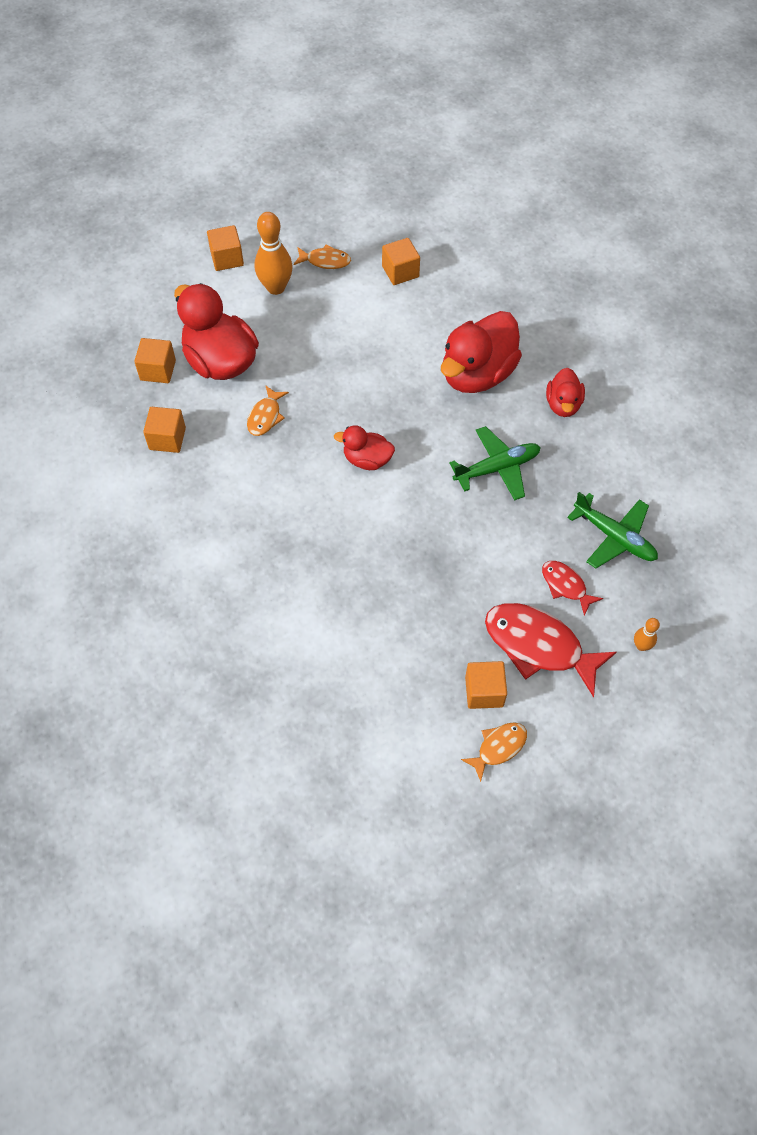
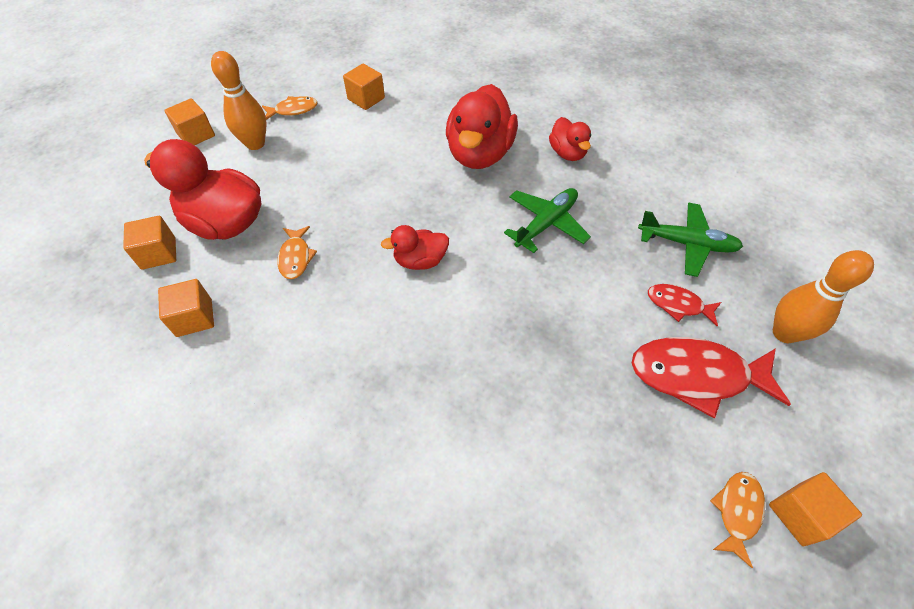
camera: 25 degrees left, 5 degrees down
orange cube [465,661,507,709] -> orange cube moved to [769,472,862,546]
orange bowling pin [634,618,660,651] -> orange bowling pin [773,250,874,343], size x2.00

